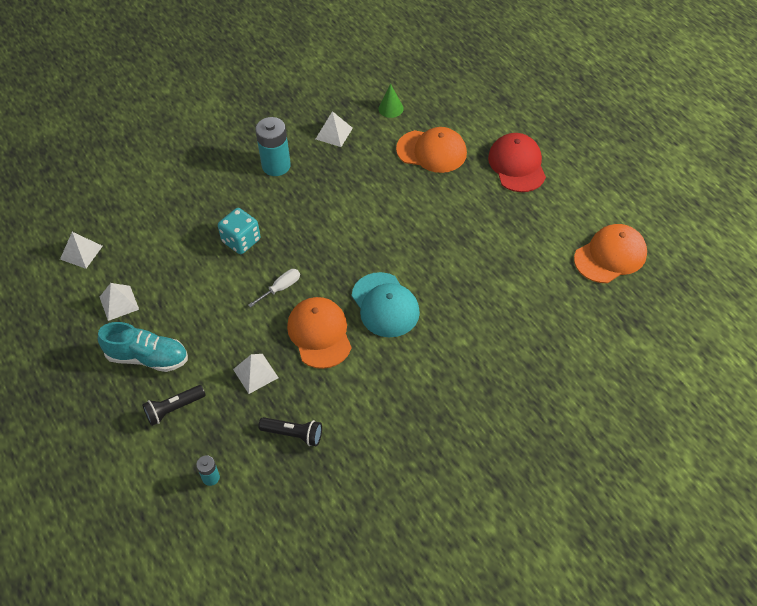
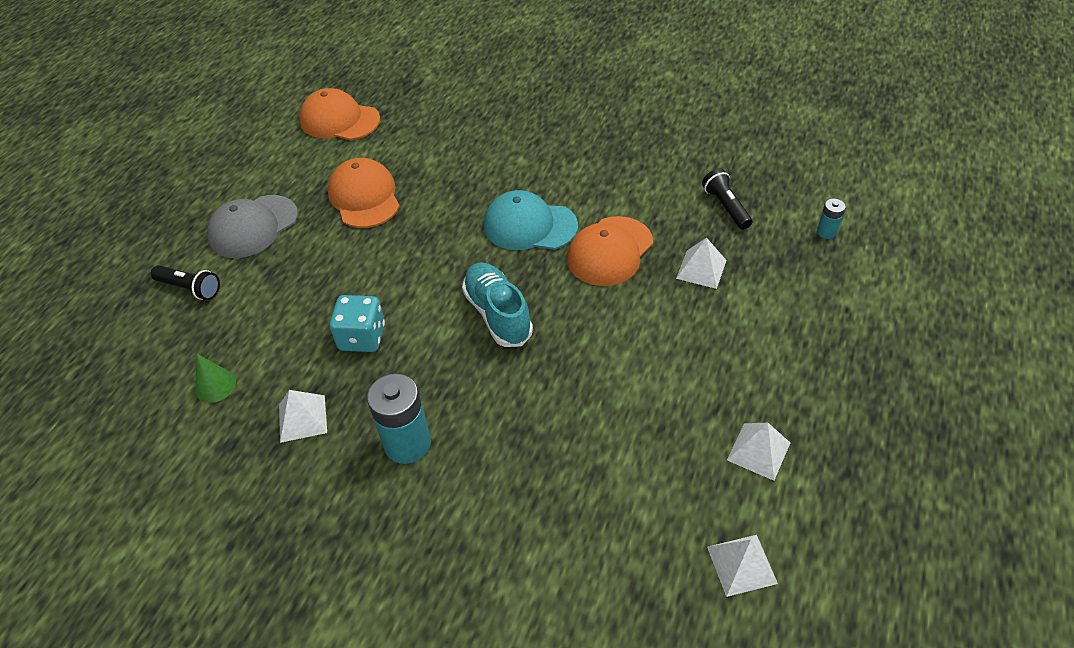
camera: 125 degrees left, 5 degrees down
turquoise shoe [98,322,188,372] -> turquoise shoe moved to [462,262,533,347]
black flashlight [142,385,206,426] -> black flashlight moved to [151,265,220,300]
turquoise dice [218,208,261,254] -> turquoise dice moved to [330,295,385,352]
white screwdriver [248,269,300,308] -> none
turquoise cap [352,272,420,337] -> turquoise cap turned 105 degrees counterclockwise [484,190,578,250]
orange cap [396,127,467,173] -> orange cap moved to [328,158,400,228]
red cap [488,133,546,192] -> grey cap [207,195,298,258]

